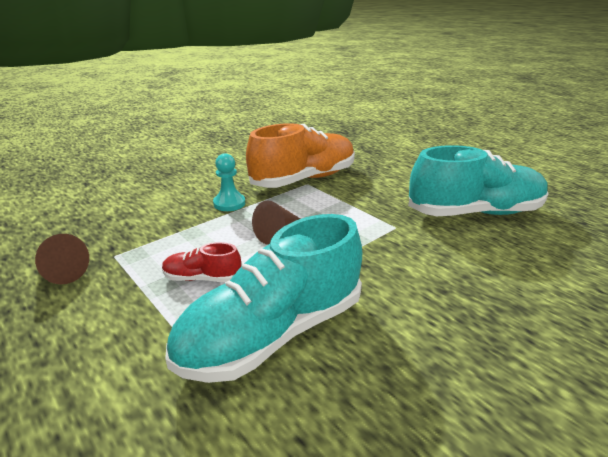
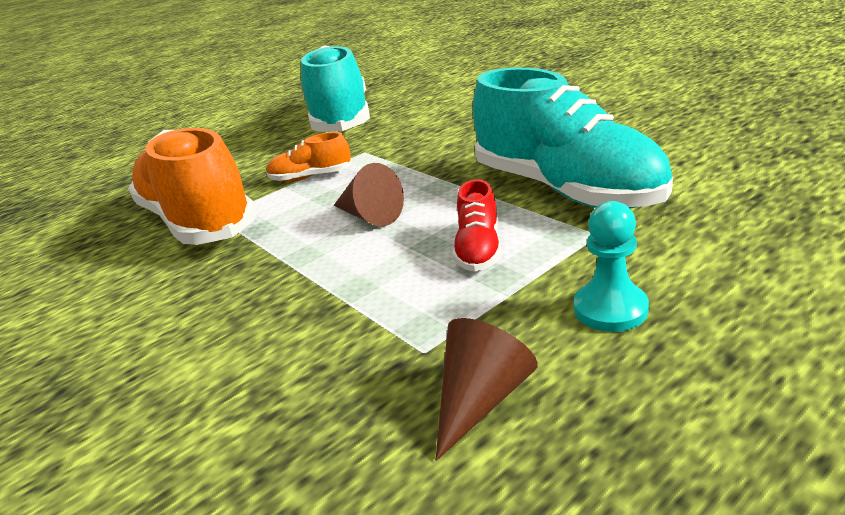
camera: 85 degrees left, 0 degrees up
turquoise pawn [213,153,245,211] -> turquoise pawn moved to [574,201,649,332]
none -> orange shoe [266,132,352,182]

